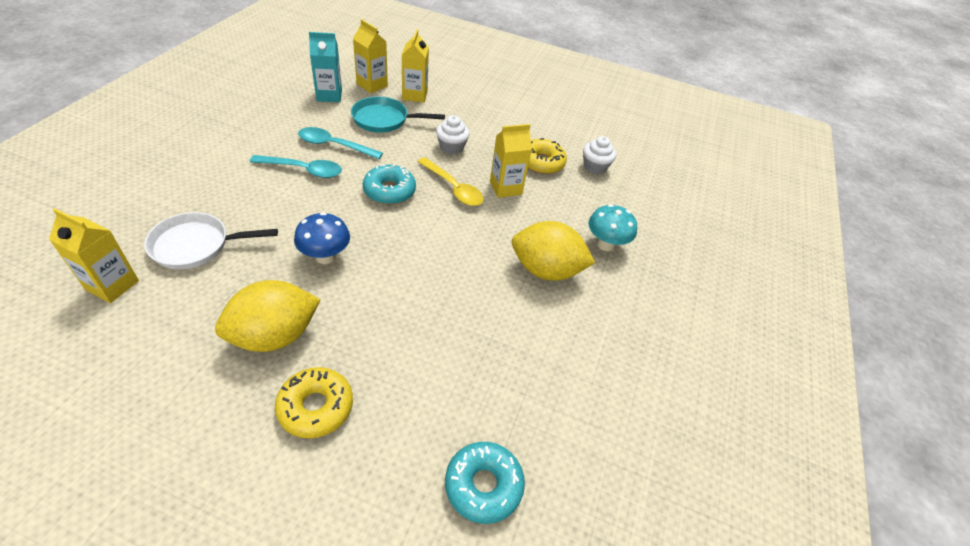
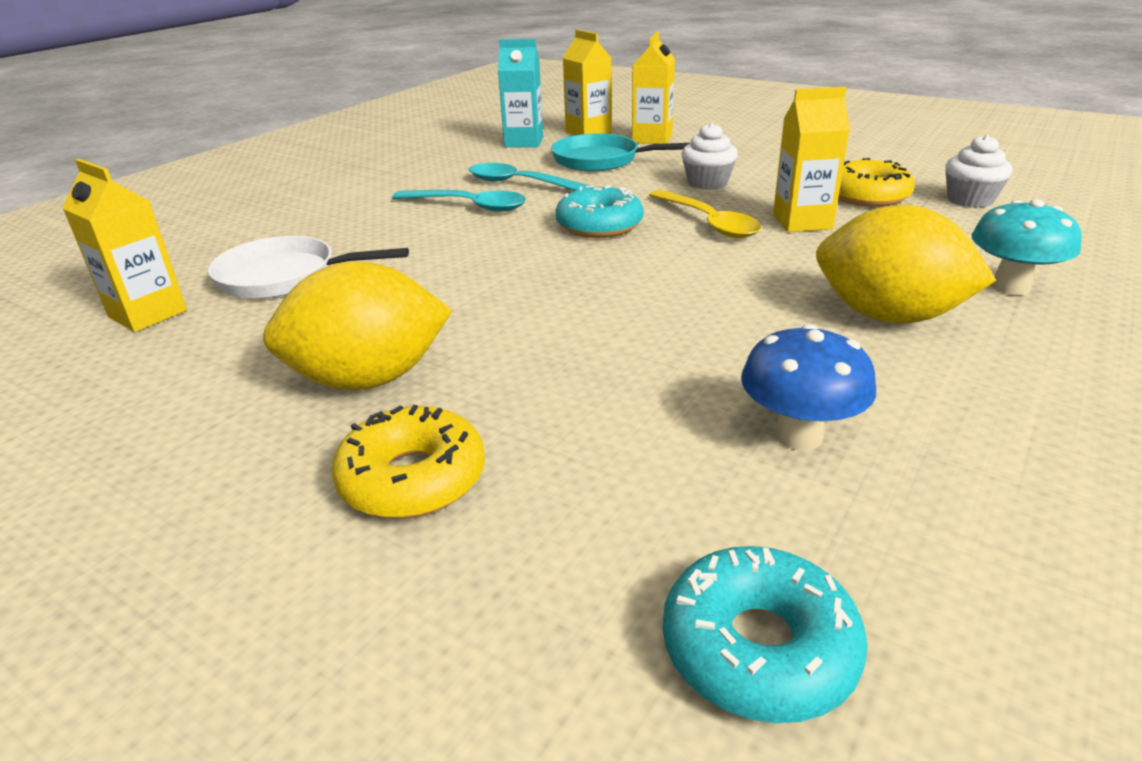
camera: 20 degrees right, 15 degrees down
blue mushroom [294,212,350,264] -> blue mushroom moved to [741,324,876,451]

